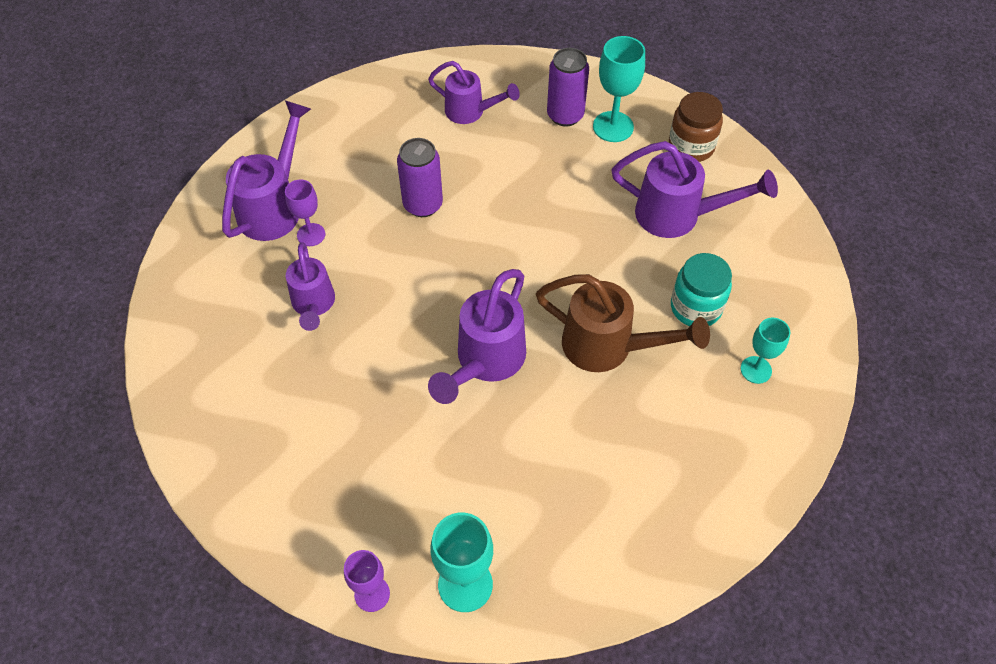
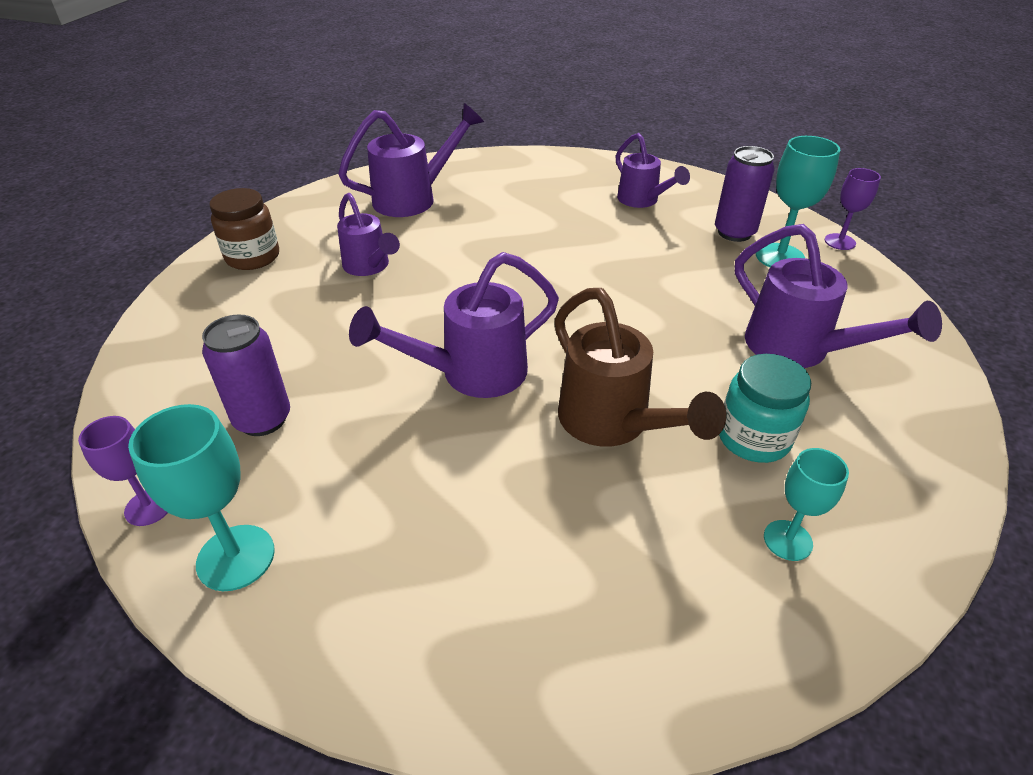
camera: 35 degrees right, 15 degrees down
purple goblet [285,179,325,246] -> purple goblet moved to [825,168,881,250]
purple watering can [286,242,335,331] -> purple watering can turned 60 degrees counterclockwise [337,193,400,276]
purple can [397,138,443,217] -> purple can moved to [202,315,290,436]
brown jar [669,92,723,162] -> brown jar moved to [209,188,279,270]

